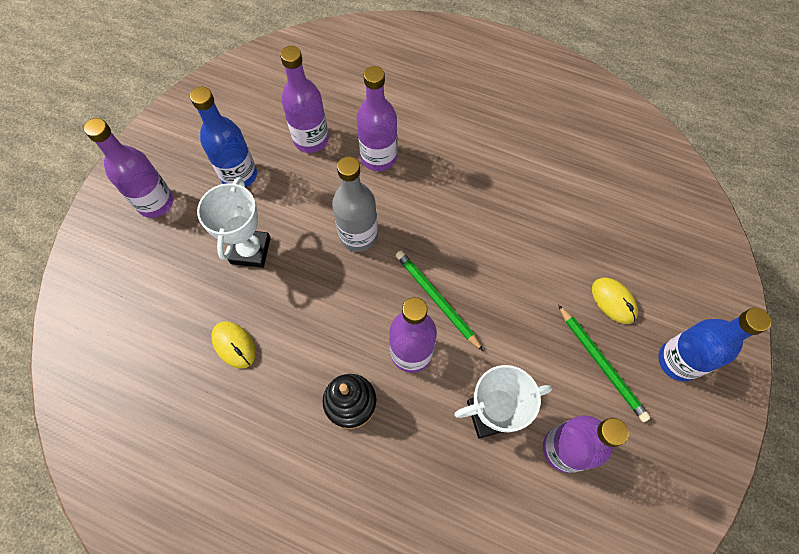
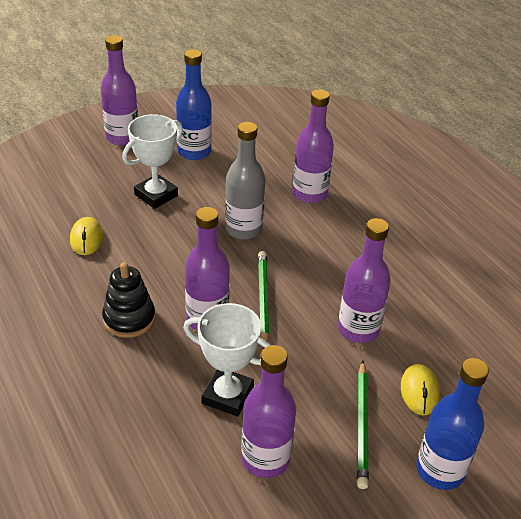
camera: 35 degrees right, 25 degrees down
purple bottle [280,46,329,153] -> purple bottle moved to [338,218,391,343]

